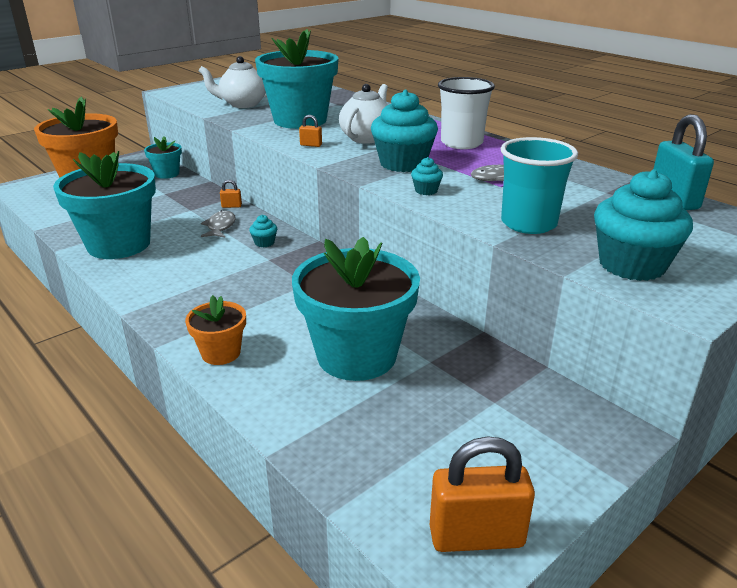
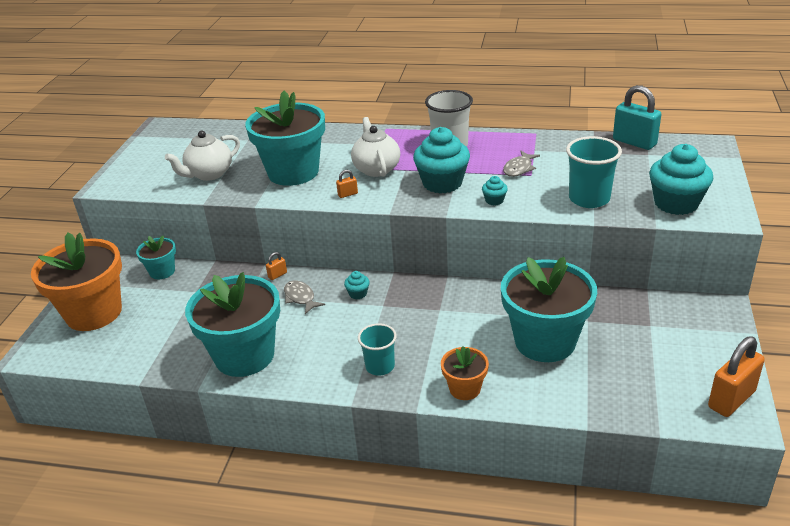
camera: 35 degrees left, 5 degrees up
none -> turquoise cup [358,323,397,376]

